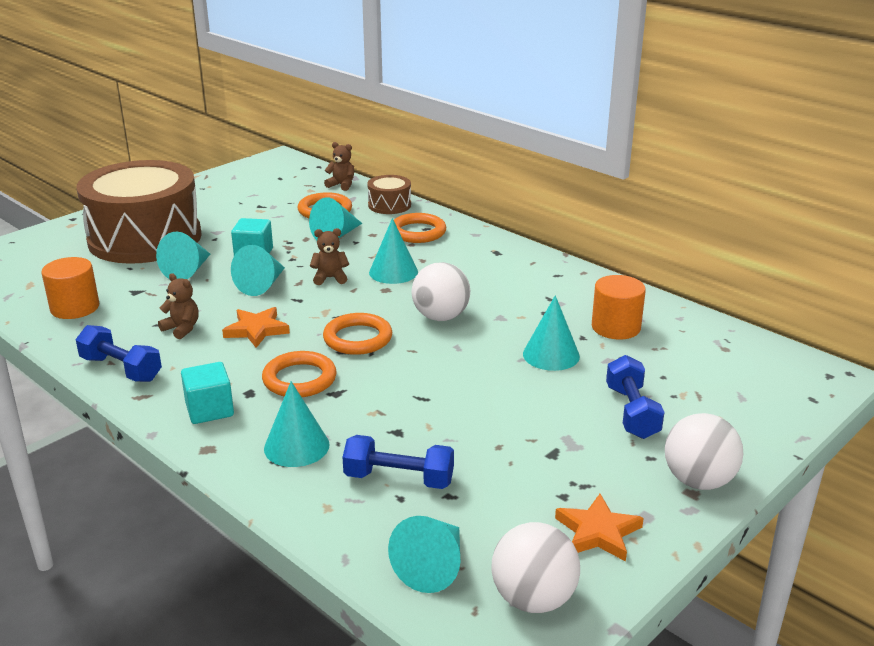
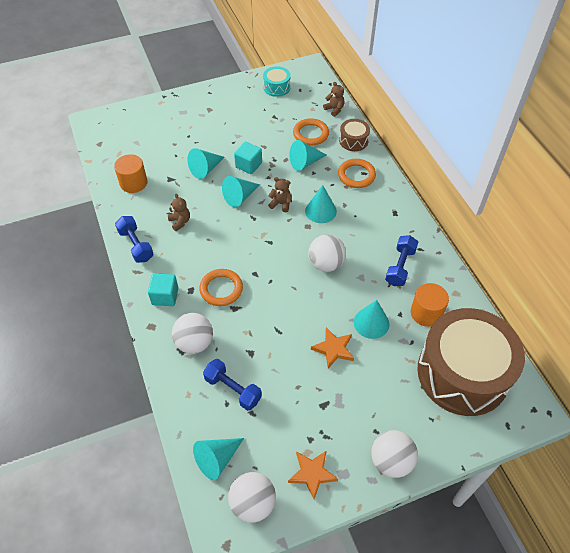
camera: 25 degrees right, 25 degrees up
brown drum [76,160,202,264] -> brown drum moved to [417,308,525,416]
orange star [222,307,290,348] -> orange star moved to [311,328,354,369]
turquoise cone [264,381,330,467] -> white ball [172,313,213,354]
orange ring [323,313,392,355] -> none
blue dumbbell [606,355,665,439] -> blue dumbbell moved to [385,235,418,286]
none -> turquoise drum [263,66,291,97]

